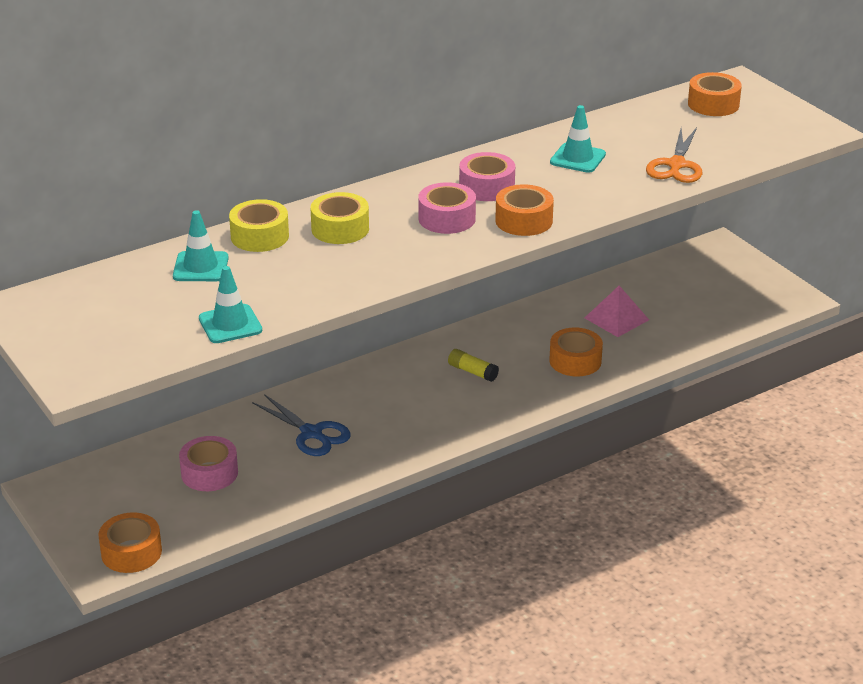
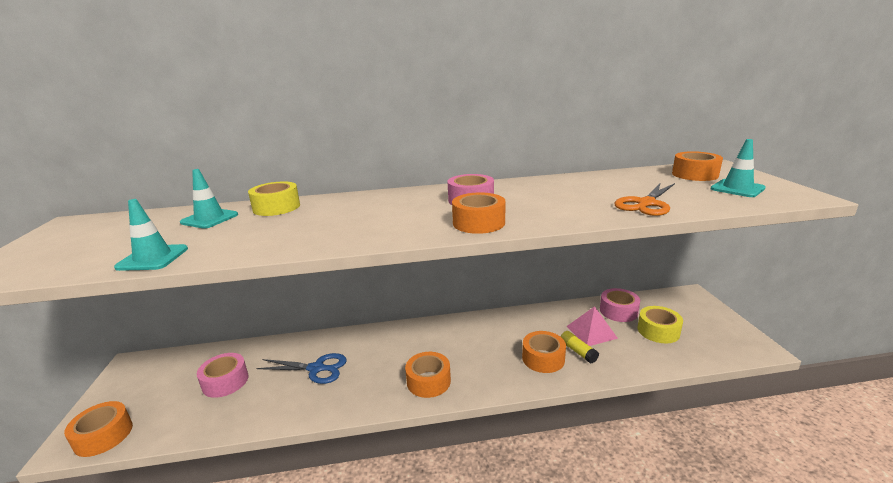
camera: 25 degrees right, 10 degrees down
blue scissors [252,394,351,456] -> blue scissors turned 60 degrees counterclockwise [256,353,347,384]
yellow tape [311,192,369,244] -> yellow tape moved to [638,306,683,343]
pink tape [418,182,476,234] -> pink tape moved to [600,288,640,322]
yellow glue stick [448,349,499,382] -> yellow glue stick moved to [561,331,599,363]
turquoise traffic cone [550,105,606,173] -> turquoise traffic cone moved to [711,139,766,197]
none -> orange tape [405,352,451,398]

